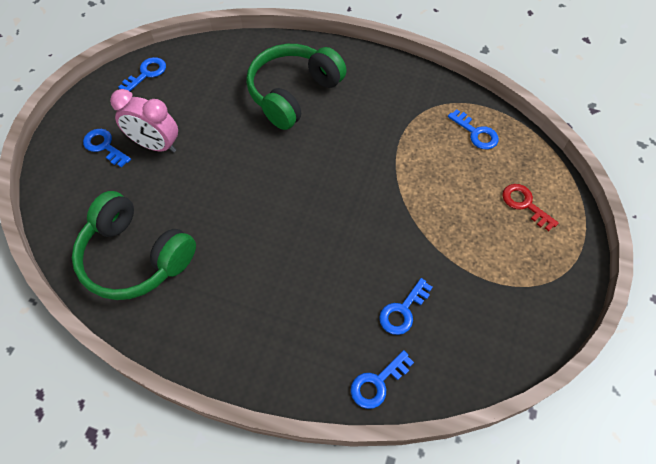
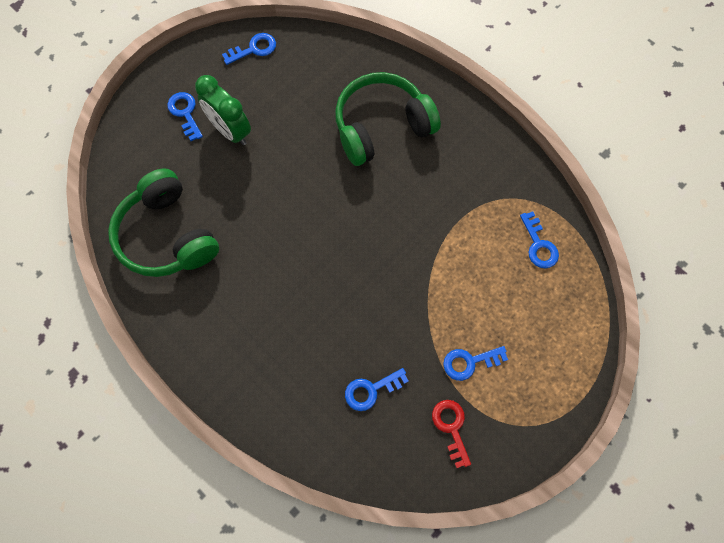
camera: 25 degrees right, 10 degrees up
pink clock [110,89,178,152] -> green clock [195,75,251,145]
blue key [351,350,414,409] -> blue key moved to [443,346,508,381]
red key [502,184,559,231] -> red key moved to [432,400,471,468]

